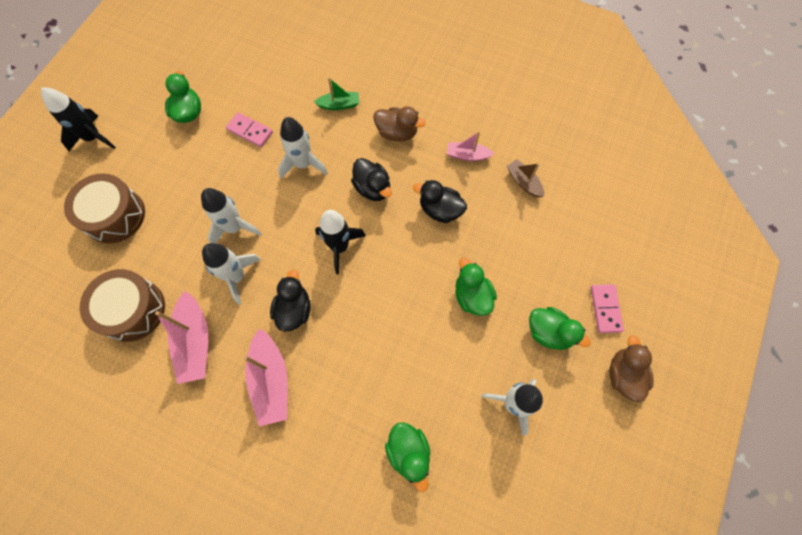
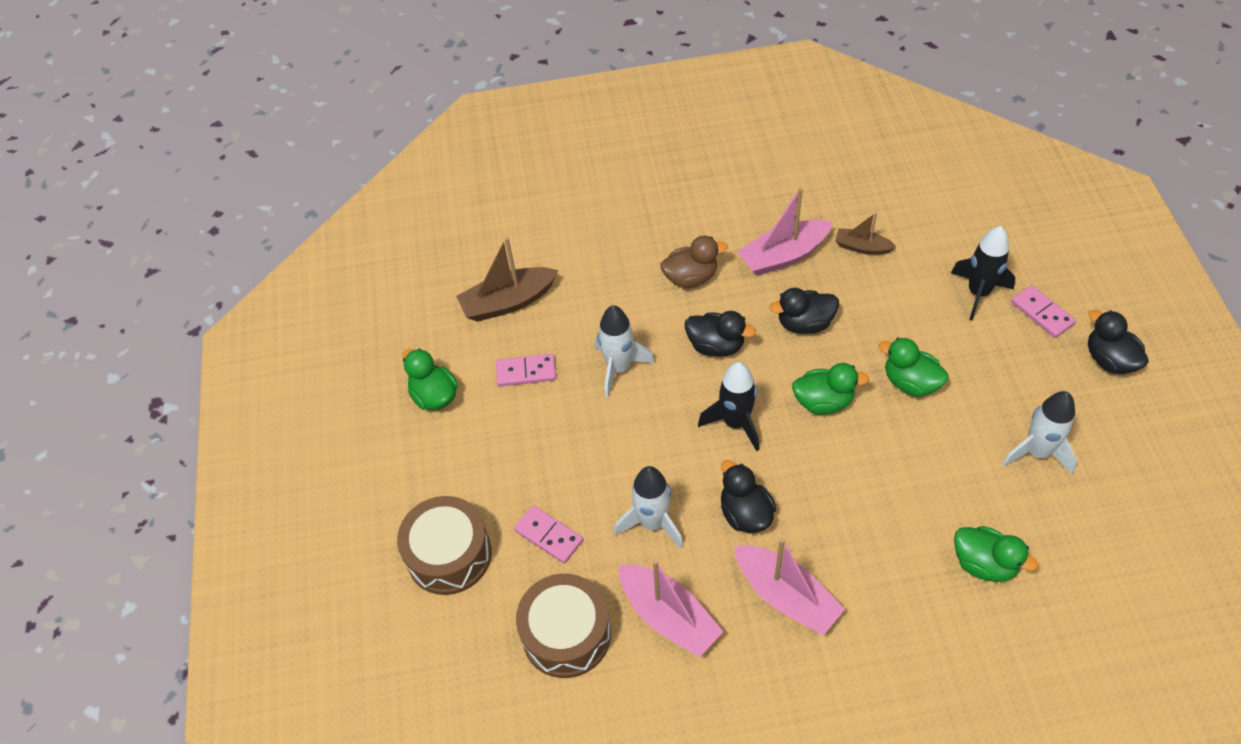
camera: 30 degrees left, 15 degrees down
black rocket [41,87,116,151] -> black rocket moved to [951,226,1015,321]
white rocket [201,188,262,243] -> none
green boat [314,78,359,110] -> none
pink boat [447,131,494,161] -> pink boat [737,188,833,276], size x1.71
green duck [529,307,591,350] -> green duck moved to [792,363,869,415]
brown duck [609,335,654,402] -> black duck [1088,310,1149,374]
none -> brown boat [456,237,558,322]
none -> pink domino [514,506,583,563]

